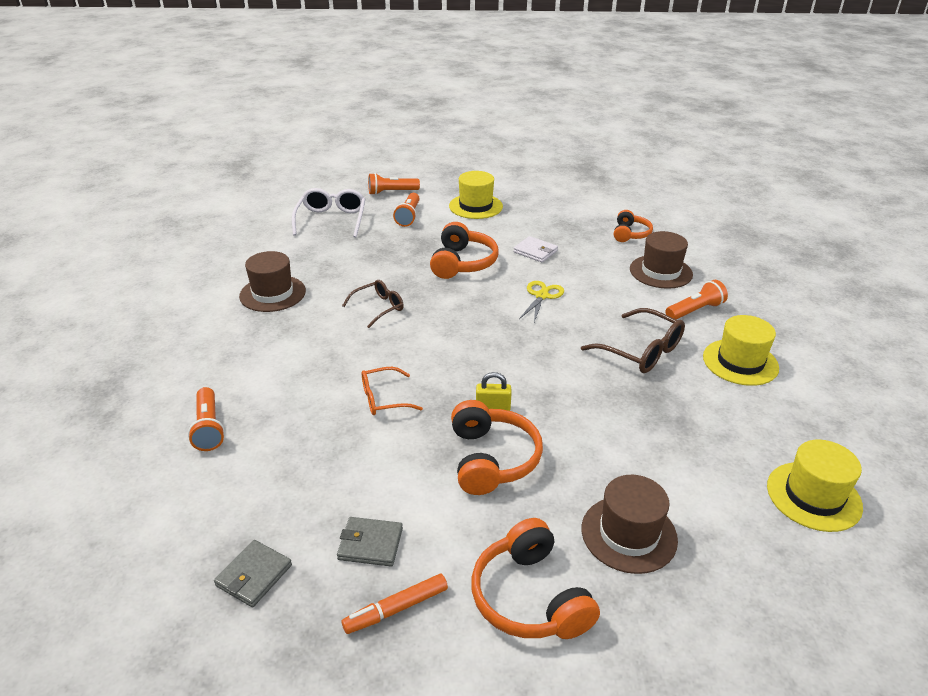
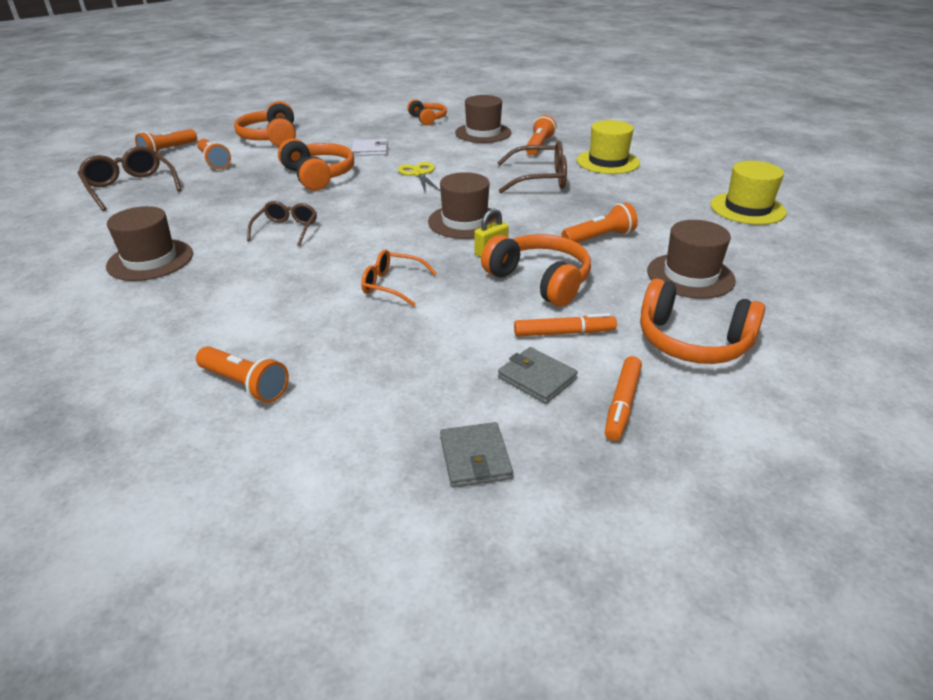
camera: 40 degrees left, 0 degrees up
white glasses [292,188,365,237] -> brown glasses [78,146,182,211]
grey wallet [337,517,403,567] -> grey wallet turned 75 degrees clockwise [498,347,578,404]
orange glasses [362,367,423,415] -> orange glasses turned 75 degrees clockwise [361,249,437,307]
yellow hat [449,171,503,219] -> orange headphones [234,101,296,147]
none -> brown hat [428,172,497,239]
none -> orange marker [514,313,617,337]
none -> orange flashlight [562,202,638,243]

